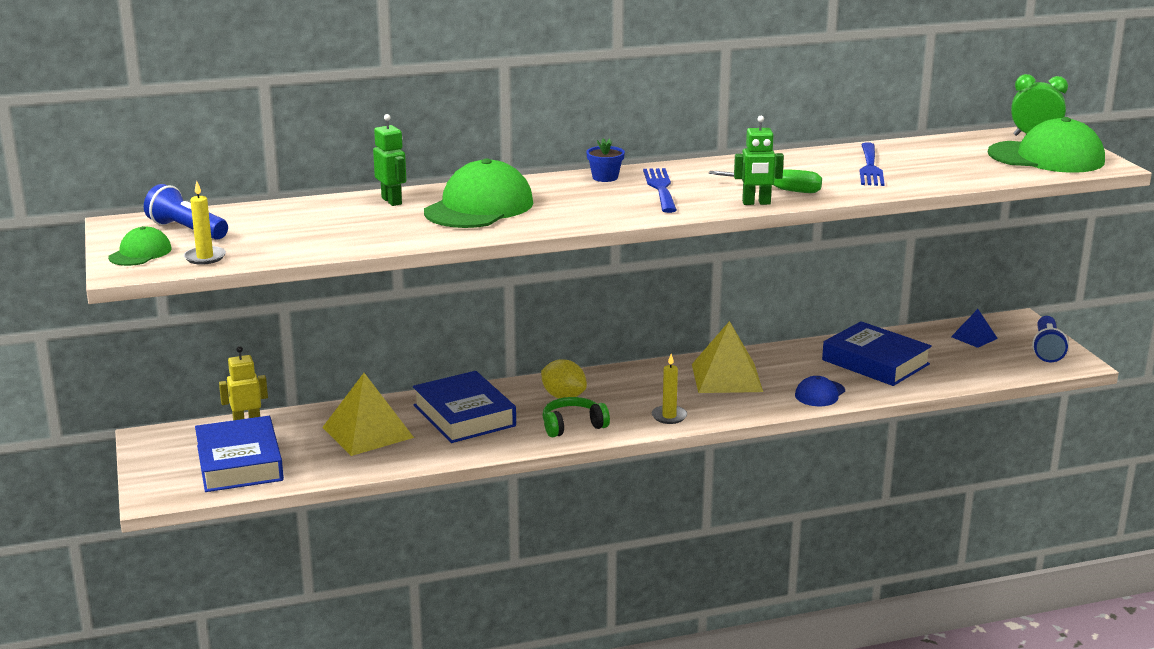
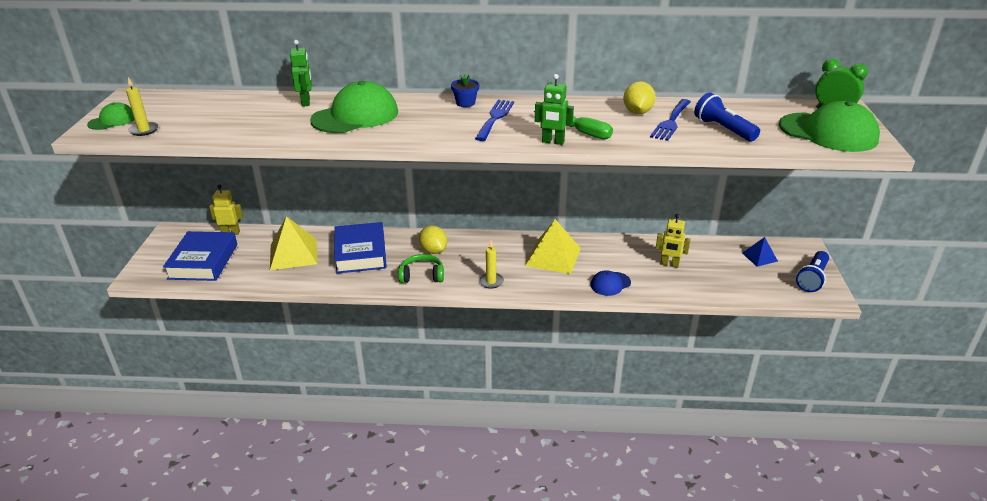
camera: 20 degrees right, 10 degrees up
blue flashlight [144,184,228,240] -> blue flashlight moved to [694,93,760,141]
blue book [822,321,932,386] -> yellow robot [656,214,691,268]
none -> yellow lemon [623,81,656,114]

